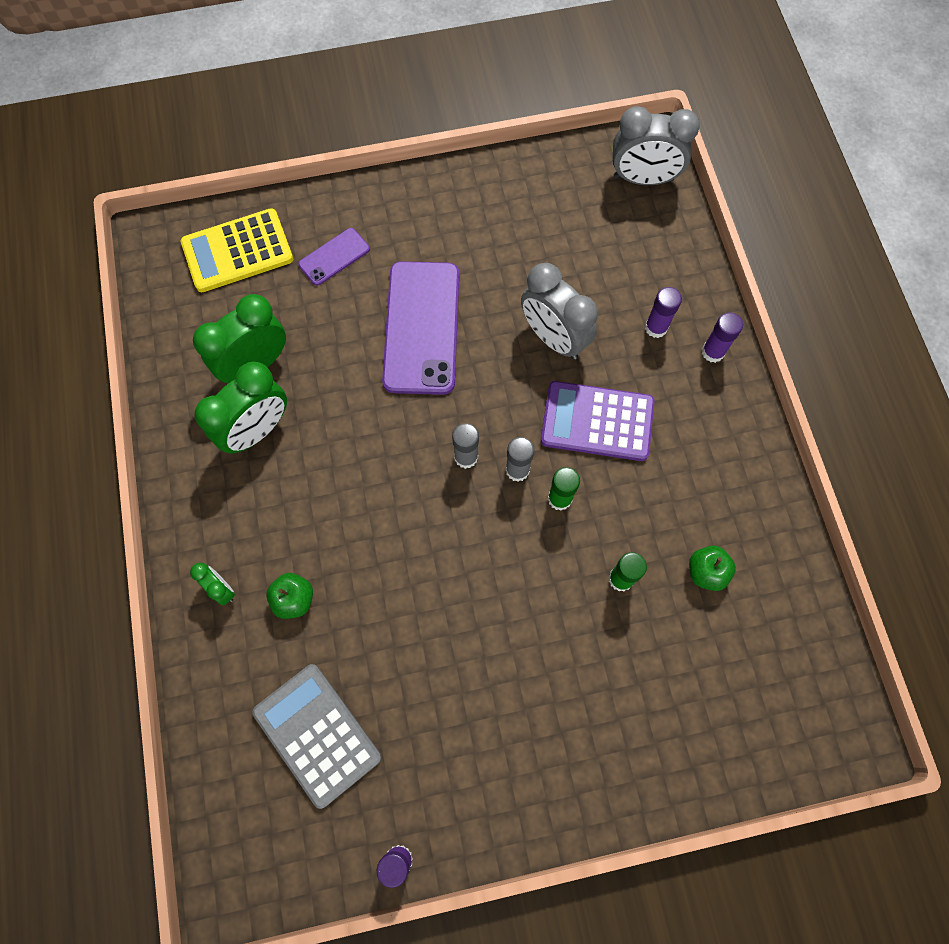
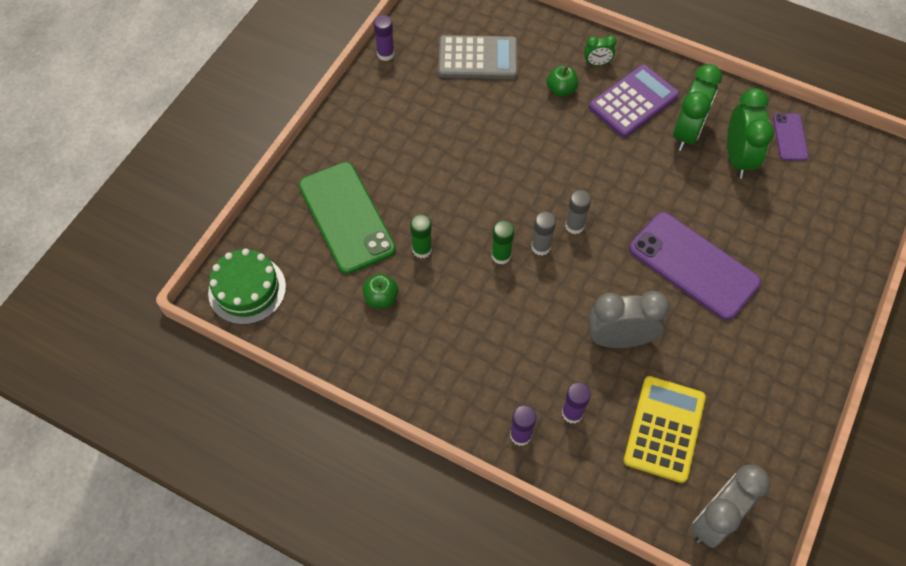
camera: 130 degrees right, 10 degrees down
yellow calculator [181,208,293,292] -> yellow calculator moved to [624,376,706,483]
green clock [194,362,287,453] -> green clock turned 150 degrees counterclockwise [673,64,722,151]
purple phone [298,228,370,286] -> purple phone moved to [773,113,809,161]
purple calculator [541,381,654,461] -> purple calculator moved to [589,64,679,137]
none -> green cake [208,248,286,325]
none -> green phone [299,162,396,274]

